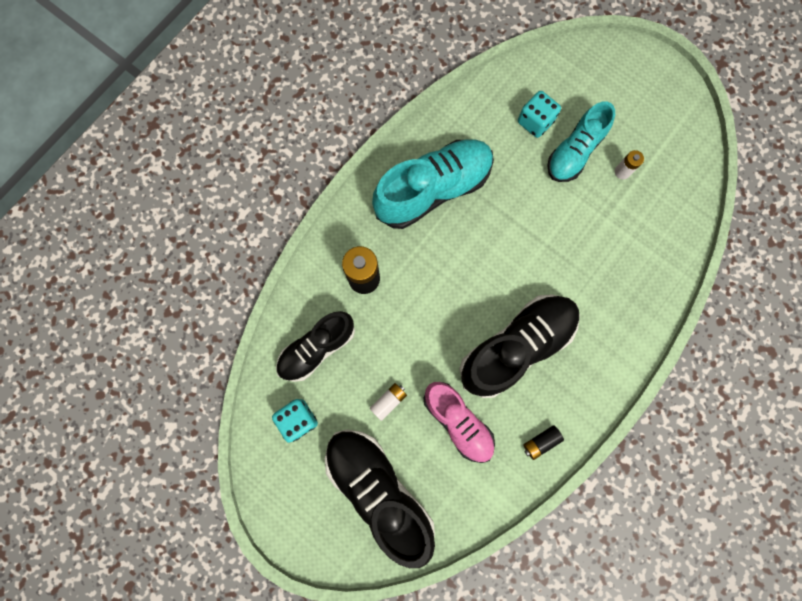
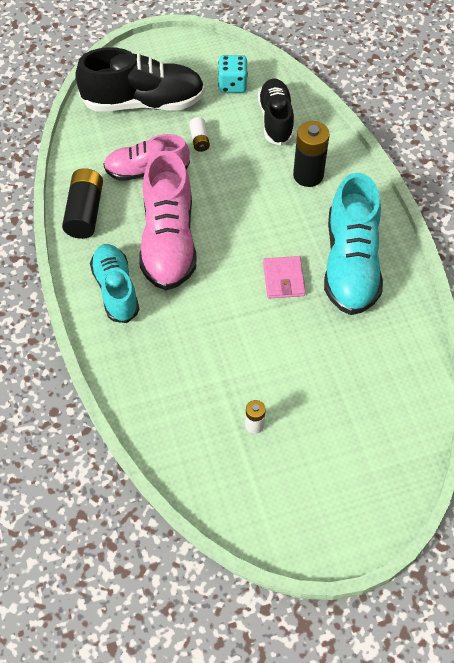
camera: 125 degrees right, 20 degrees down
black shoe [459,294,580,398] -> pink shoe [139,151,196,290]
turquoise dice [518,91,561,138] -> none
black battery [524,425,564,460] -> black battery [62,168,103,239], size x1.89
turquoise shoe [547,101,615,182] -> turquoise shoe moved to [90,244,139,323]
none -> pink wallet [263,256,306,299]

